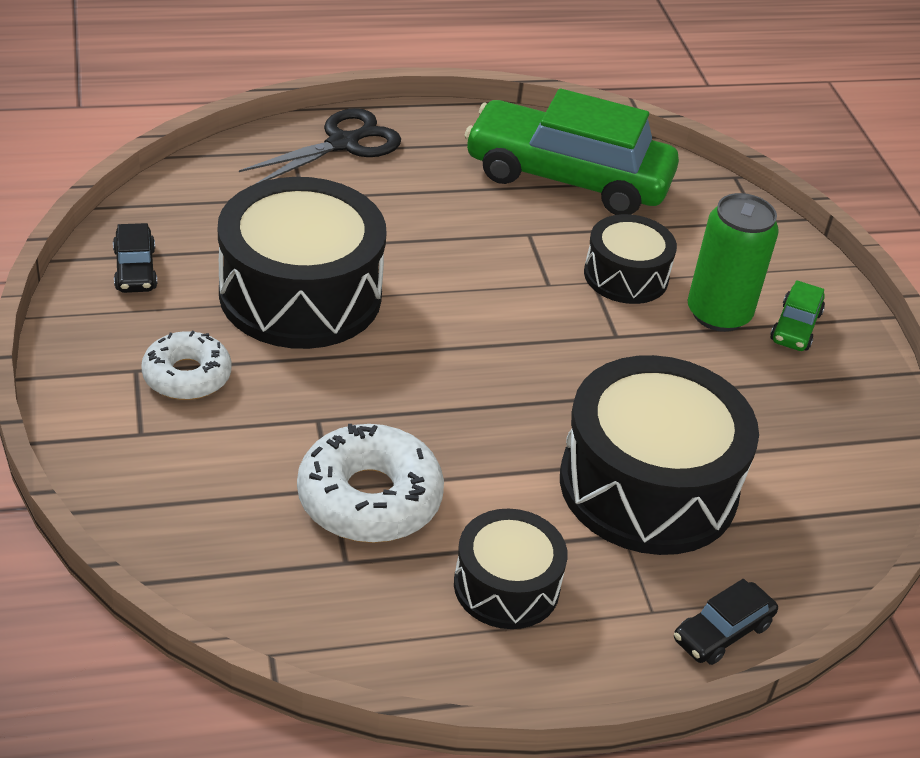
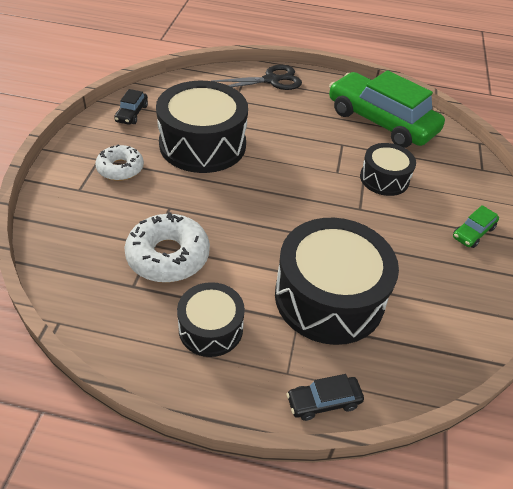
camera: 25 degrees right, 5 degrees up
green can [688,193,779,332] -> none

